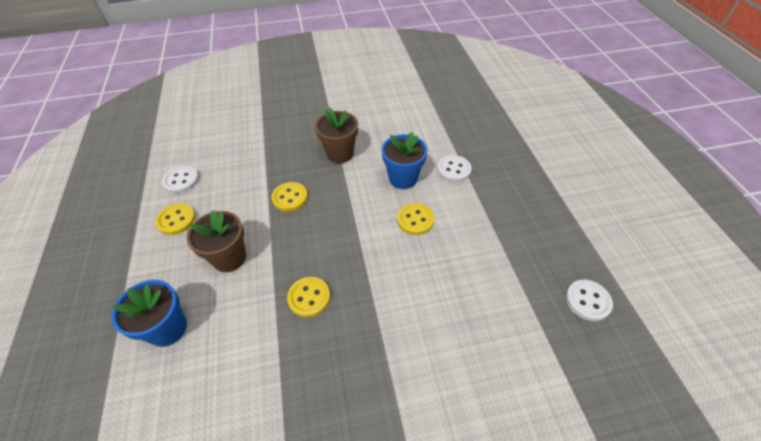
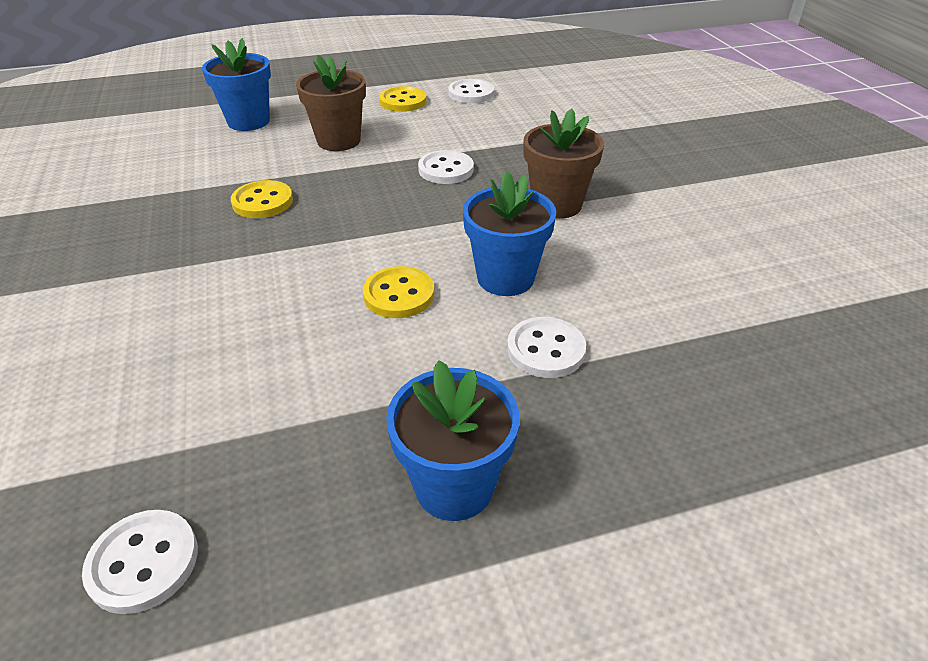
camera: 85 degrees right, 10 degrees down
yellow button [272,182,308,212] -> white button [418,150,474,184]
none -> blue flower pot [386,360,520,521]

